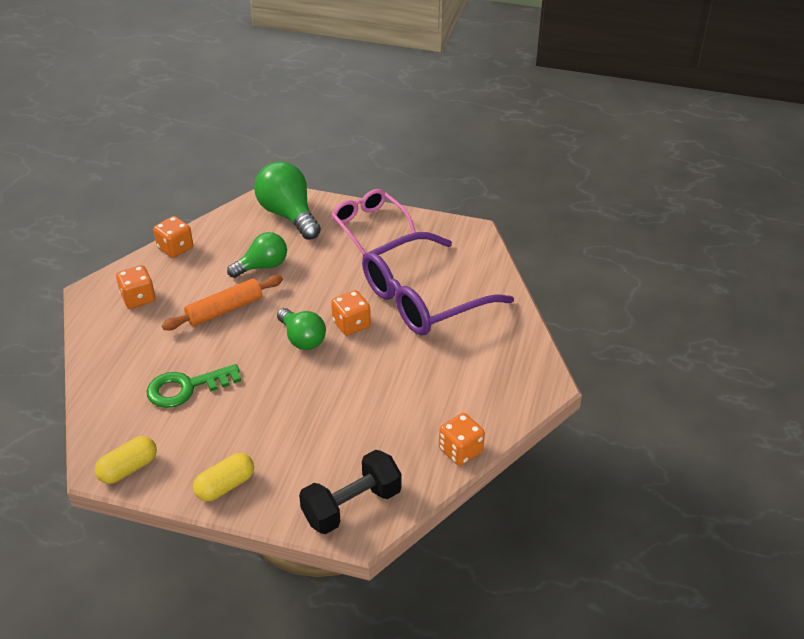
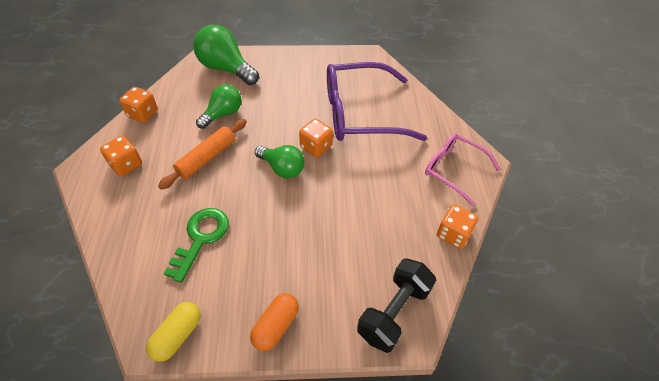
camera: 20 degrees left, 10 degrees up
green key [146,364,241,408] -> green key turned 150 degrees clockwise [164,208,229,283]
yellow capsule [193,453,254,501] -> orange capsule [250,293,299,351]
pink glasses [332,189,416,255] -> pink glasses moved to [425,133,501,207]
purple glasses [362,232,514,336] -> purple glasses turned 45 degrees clockwise [327,62,427,141]

